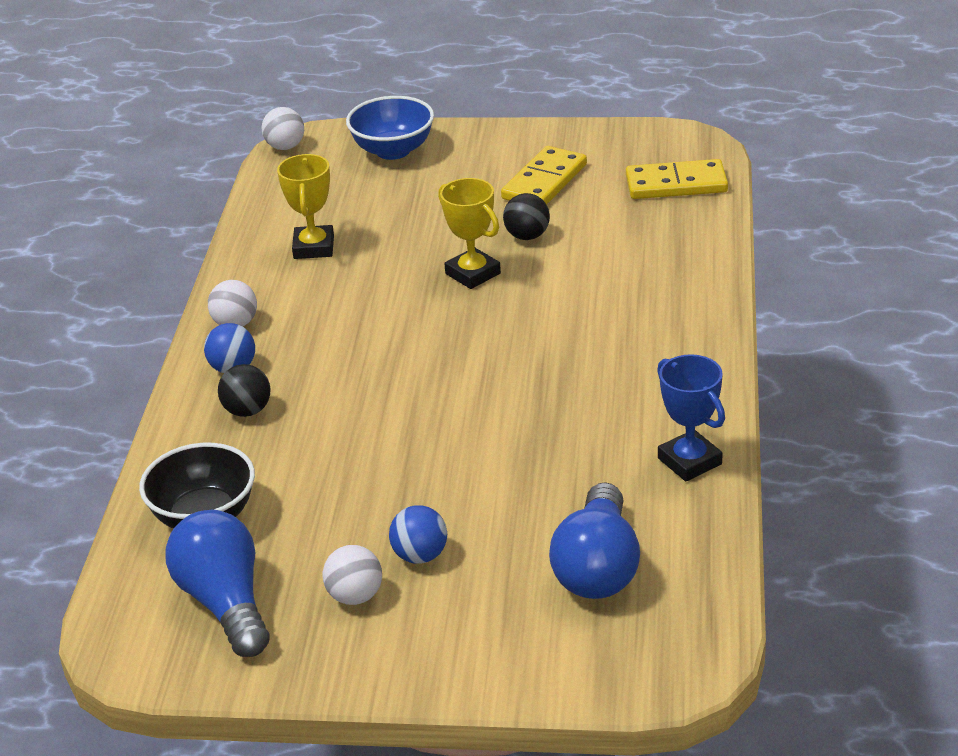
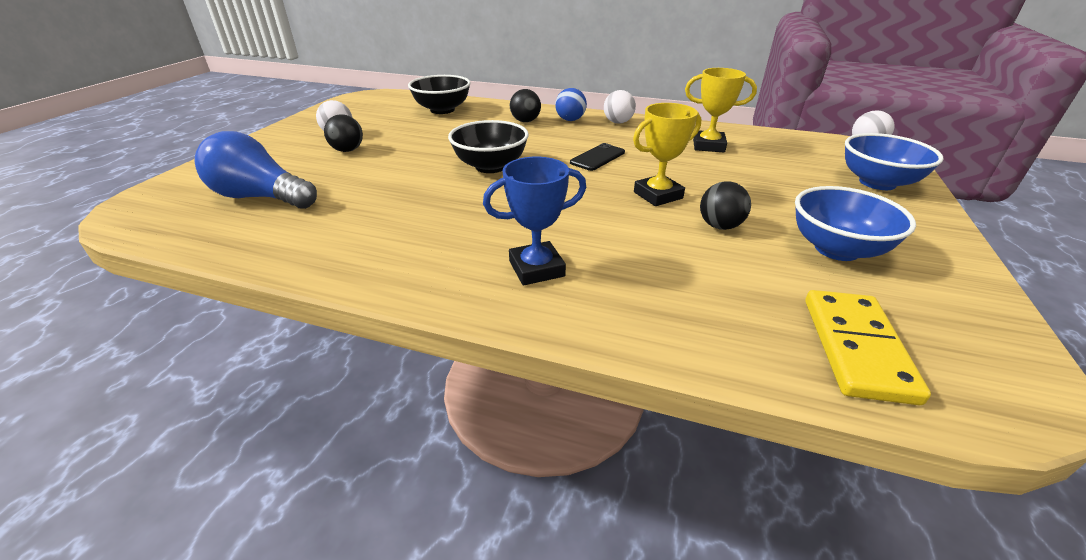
camera: 100 degrees right, 0 degrees up
blue light bulb [166,510,270,657] -> none
blue ball [389,505,447,564] -> black ball [324,114,363,152]
yellow domino [501,146,587,205] -> blue bowl [795,186,916,261]
blue trophy [657,354,725,481] -> blue trophy moved to [483,157,586,286]
none -> black bowl [448,120,529,173]
none -> black phone [570,143,625,171]

